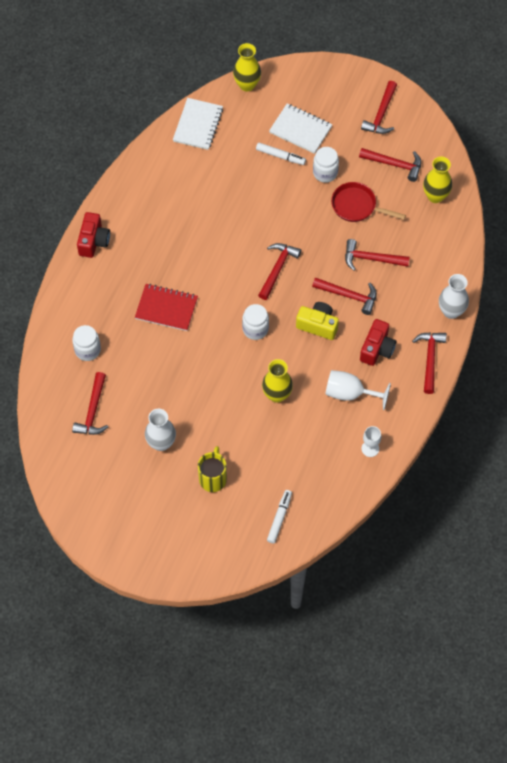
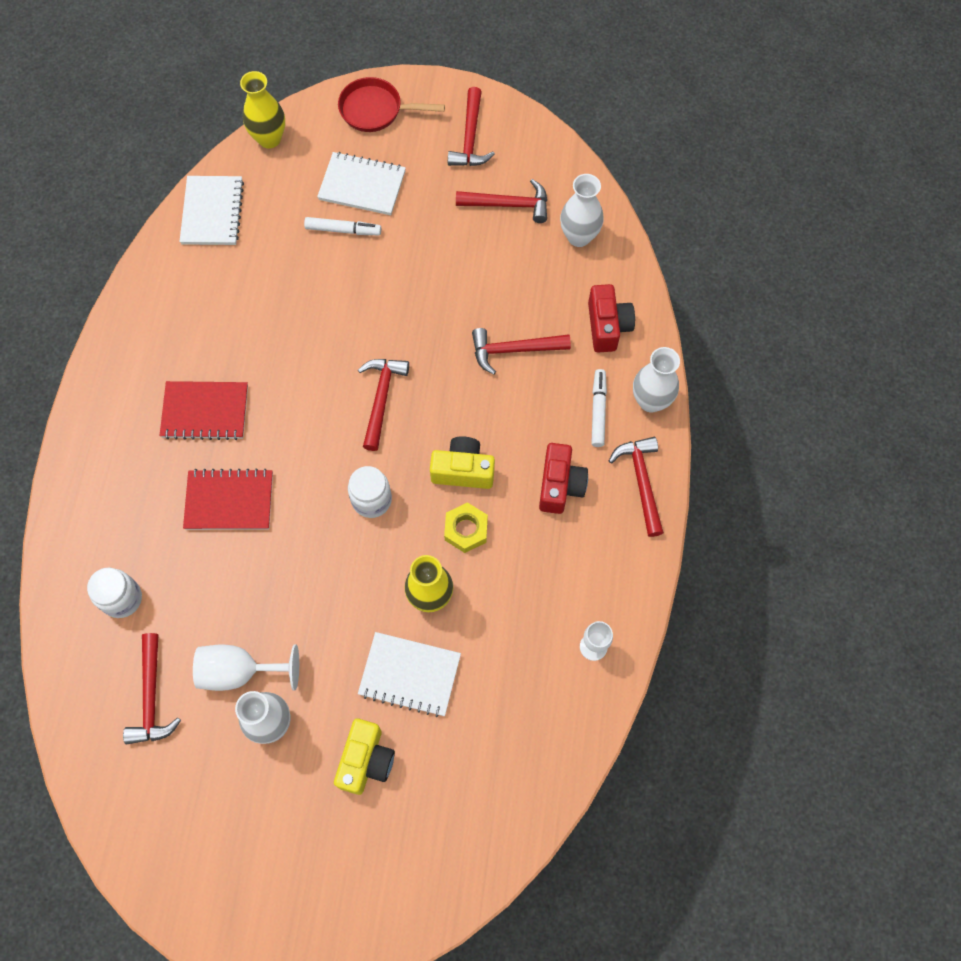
camera: 15 degrees left, 5 degrees up
red camera [77,212,110,258] -> red camera moved to [588,284,635,352]
yellow mug [198,446,227,492] -> yellow camera [334,719,395,795]
white marker [267,490,292,543] -> white marker moved to [591,369,607,447]
red hammer [312,277,377,315] -> none
white jar [313,147,339,183] -> none
white goblet [325,370,391,410] -> white goblet moved to [193,644,299,691]
red pan [331,182,406,222] -> red pan moved to [338,77,445,132]
yellow vase [423,156,452,203] -> white vase [560,174,604,247]
none -> red notebook [159,381,248,440]
none -> white notebook [358,632,461,717]
none -> yellow nut [444,502,488,553]

